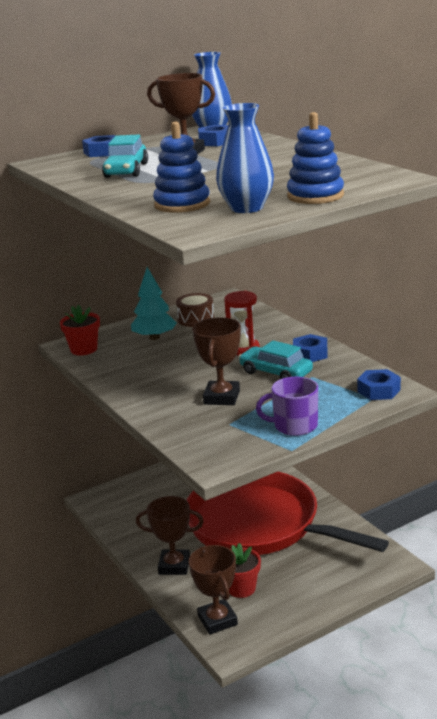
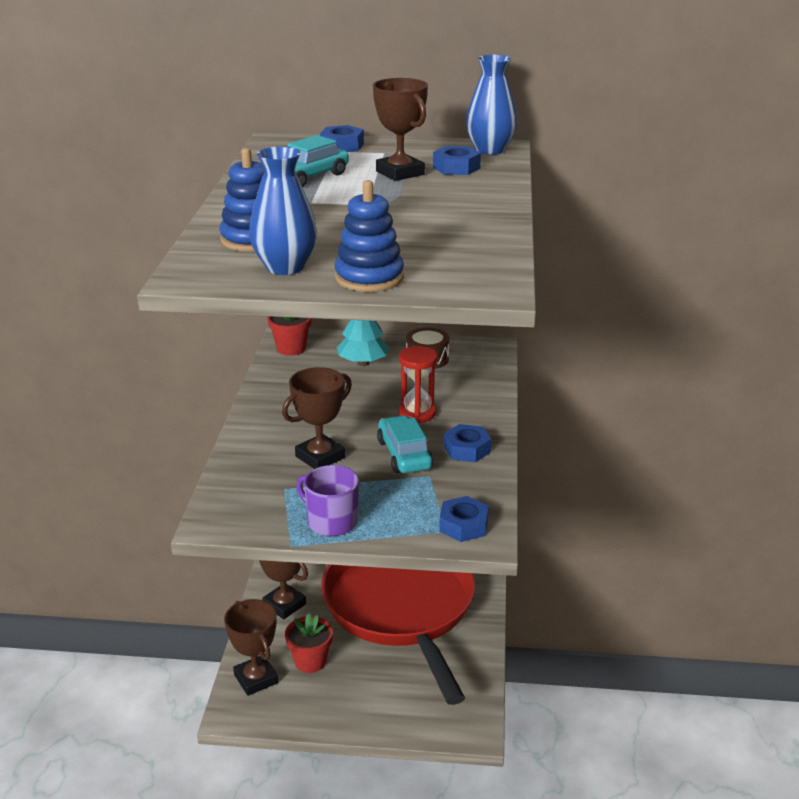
camera: 35 degrees right, 5 degrees up
brown trophy [189,545,238,634] -> brown trophy turned 45 degrees counterclockwise [224,599,278,696]

